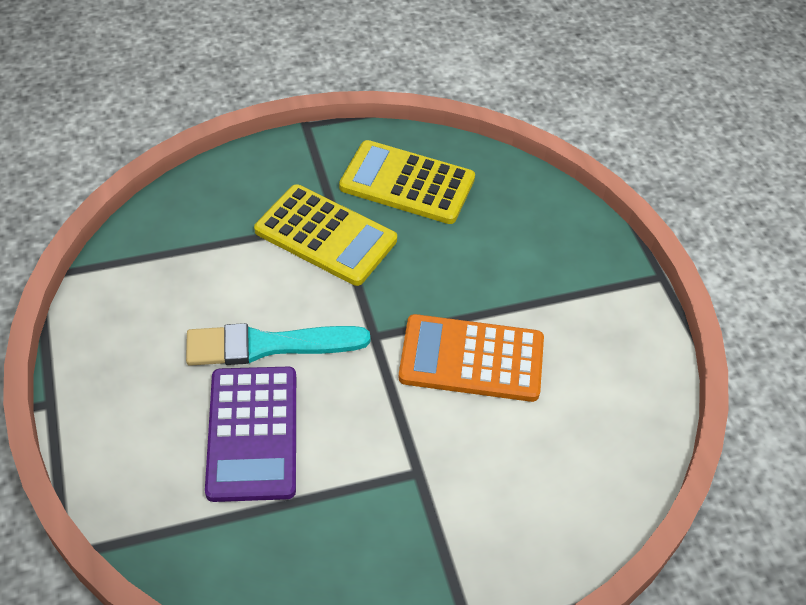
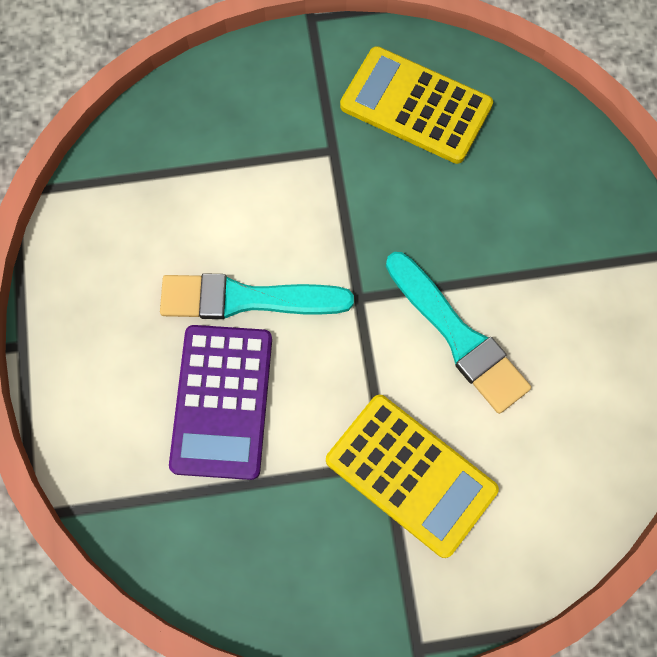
camera: 10 degrees right, 20 degrees up
yellow calculator [254,184,397,286] -> yellow calculator moved to [326,395,499,558]
orange calculator [399,314,544,402] -> turquoise brush [386,252,531,414]

